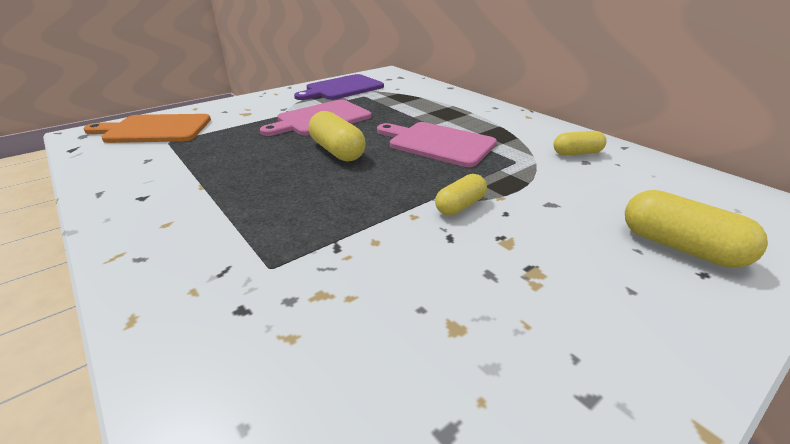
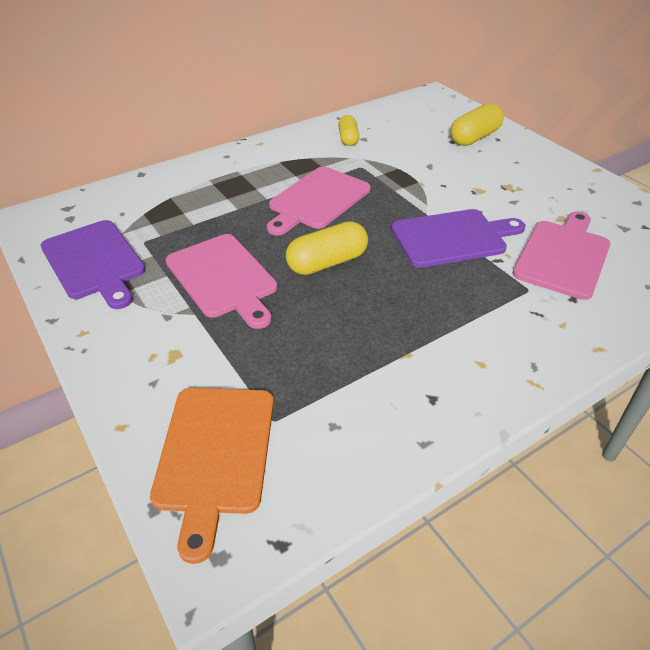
camera: 85 degrees left, 10 degrees up
yellow capsule [435,174,487,216] -> none
none -> purple cutting board [391,209,525,268]
none -> pink cutting board [512,211,611,300]

